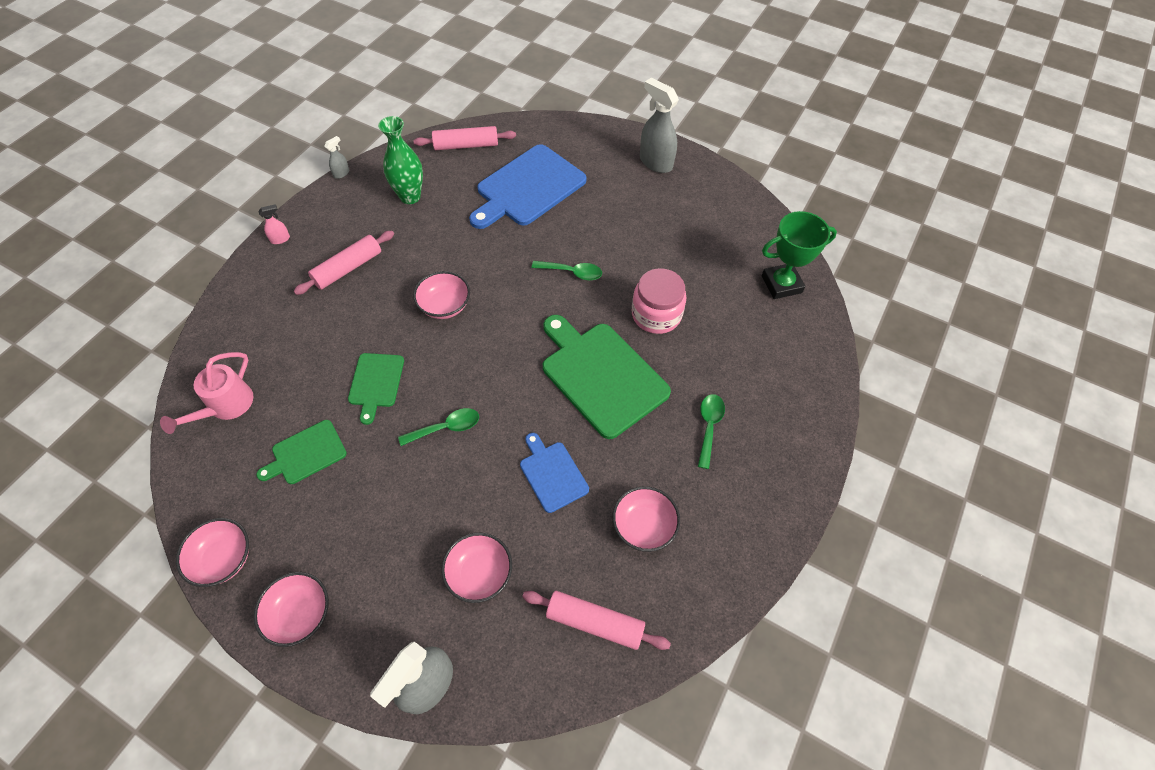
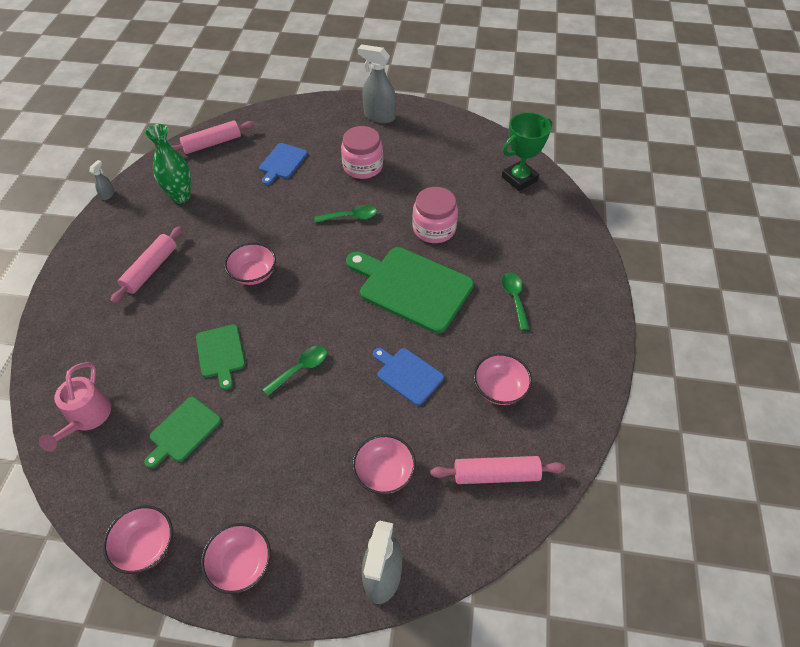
camera: 20 degrees left, 5 degrees down
pink spray bottle [258,204,290,244] -> none
blue cutting board [469,144,587,229] -> blue cutting board [259,143,308,185], size x0.53
none -> pink jar [341,126,383,179]

